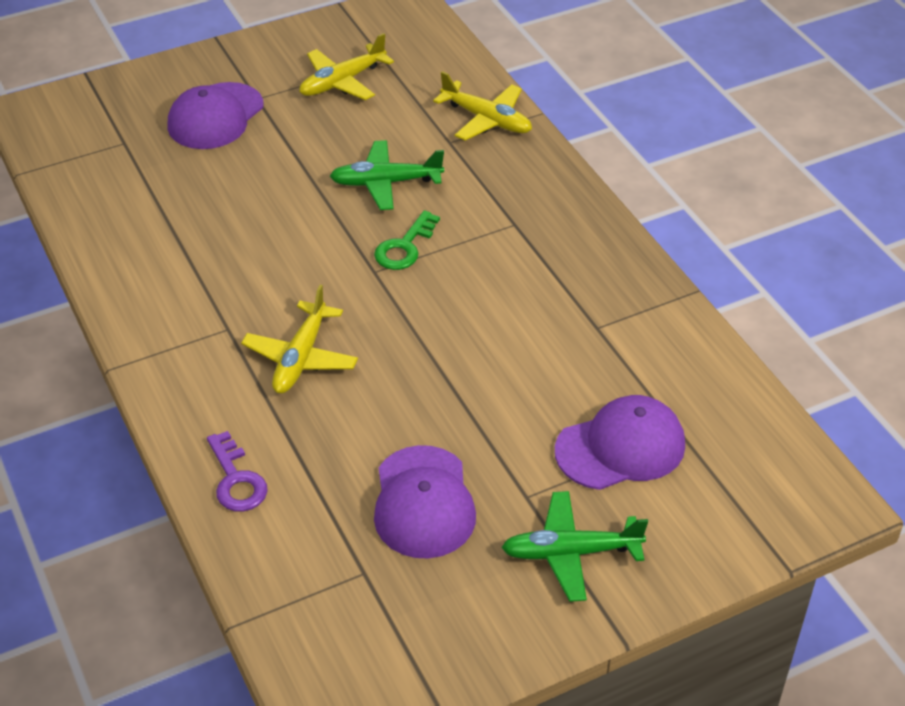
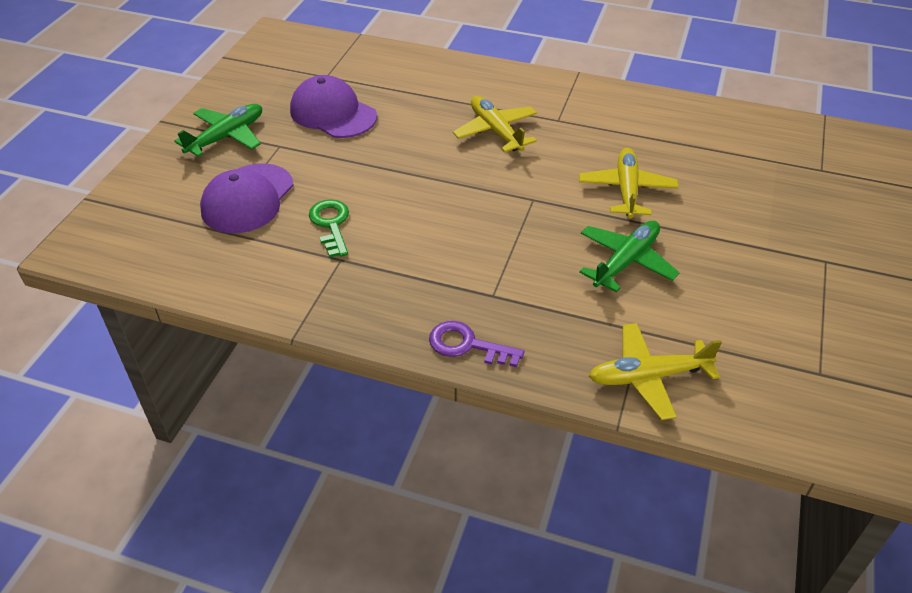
camera: 135 degrees right, 0 degrees up
purple cap [168,82,263,149] -> none
purple key [207,431,268,512] -> purple key moved to [429,321,524,367]
yellow plane [299,33,394,100] -> yellow plane moved to [579,148,679,219]
green key [374,210,440,270] -> green key moved to [309,199,349,258]

